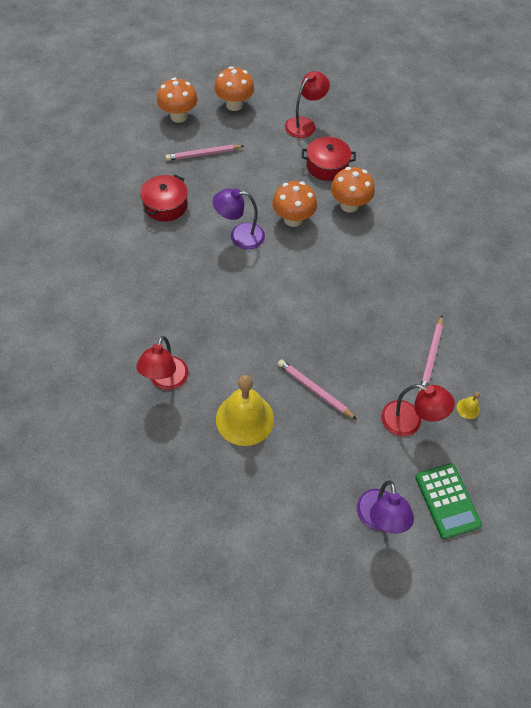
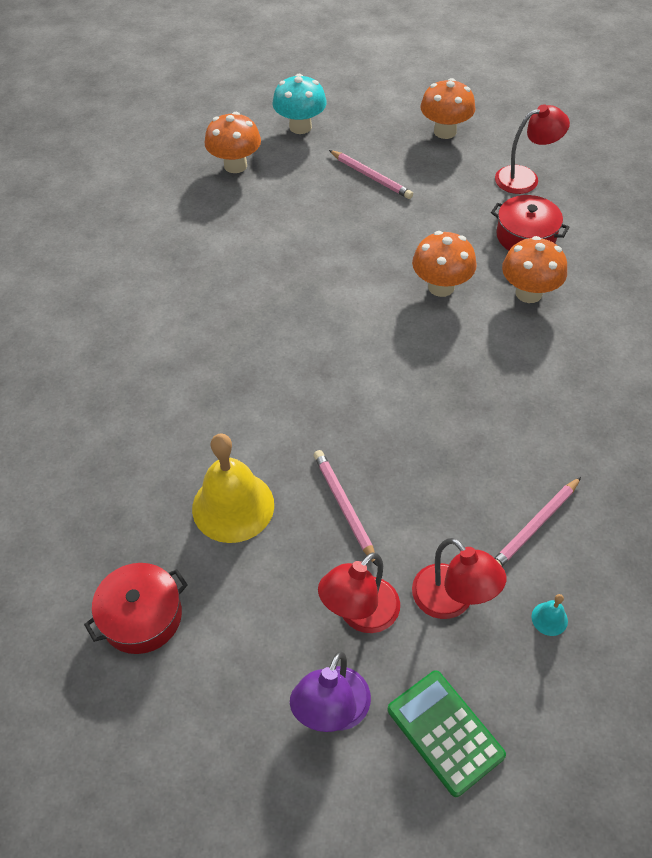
camera: 30 degrees right, 5 degrees down
red lamp [136,336,188,390] -> red lamp moved to [318,552,400,633]
red pot [140,175,188,222] -> red pot moved to [84,563,188,654]
orange mushroom [157,78,198,123] -> orange mushroom moved to [205,112,261,173]
pink pencil [165,145,243,161] -> pink pencil turned 150 degrees counterclockwise [329,150,413,199]
purple lamp [213,189,265,249] -> none
green calculator [415,463,482,539] -> green calculator turned 135 degrees clockwise [387,670,506,797]
yellow bell [457,392,480,419] -> turquoise bell [531,594,568,636]
none -> turquoise mushroom [272,74,327,134]

